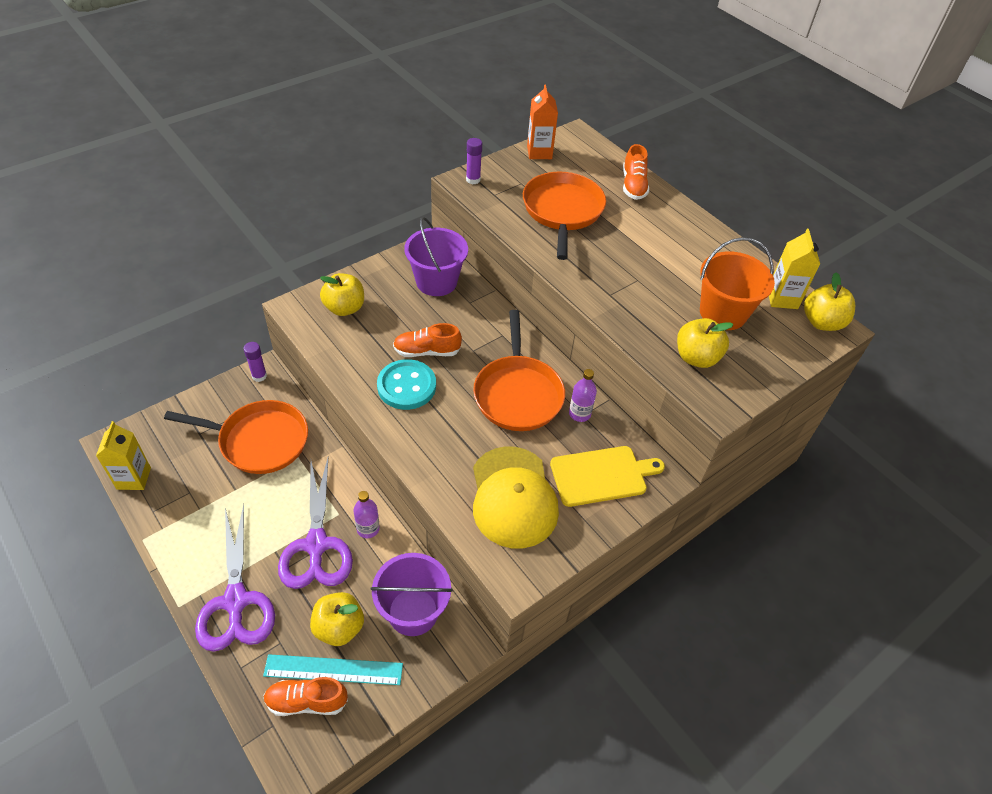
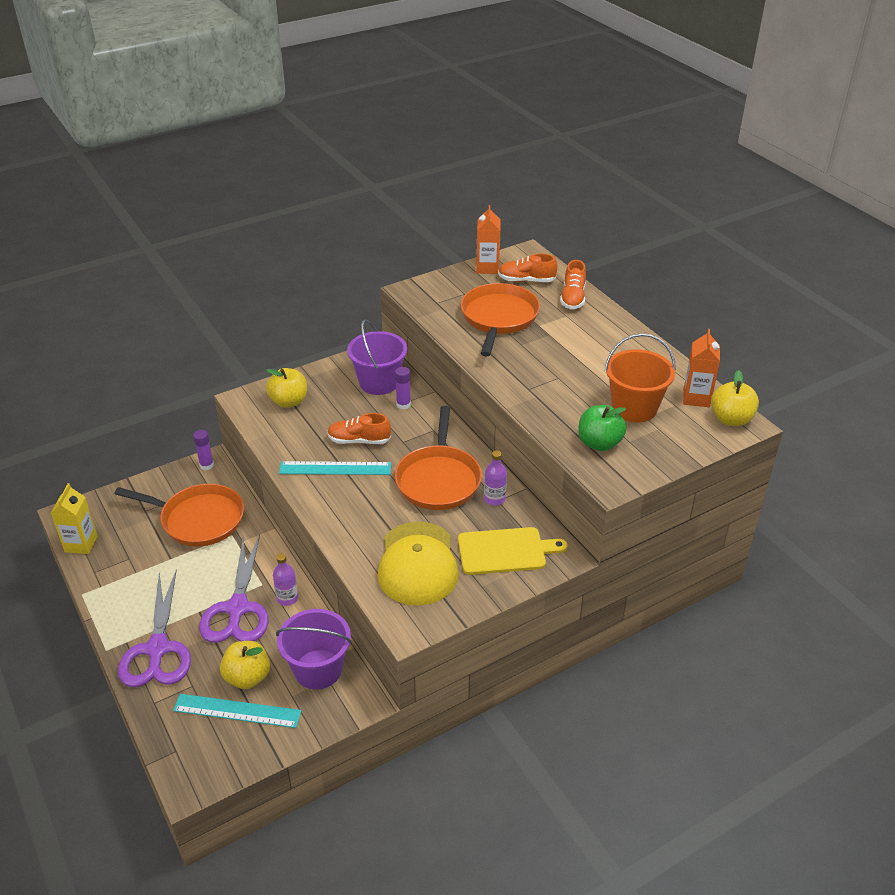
camera: 10 degrees right, 10 degrees down
orange shoe [263,677,348,716] -> orange shoe moved to [498,253,558,282]
turquoise button [377,359,436,410] -> turquoise ruler [279,461,391,475]
purple glue stick [466,138,482,184] -> purple glue stick moved to [395,367,411,409]
yellow apple [677,318,733,368] -> green apple [578,405,626,451]
yellow carton [769,229,820,309] -> orange carton [683,329,720,407]

